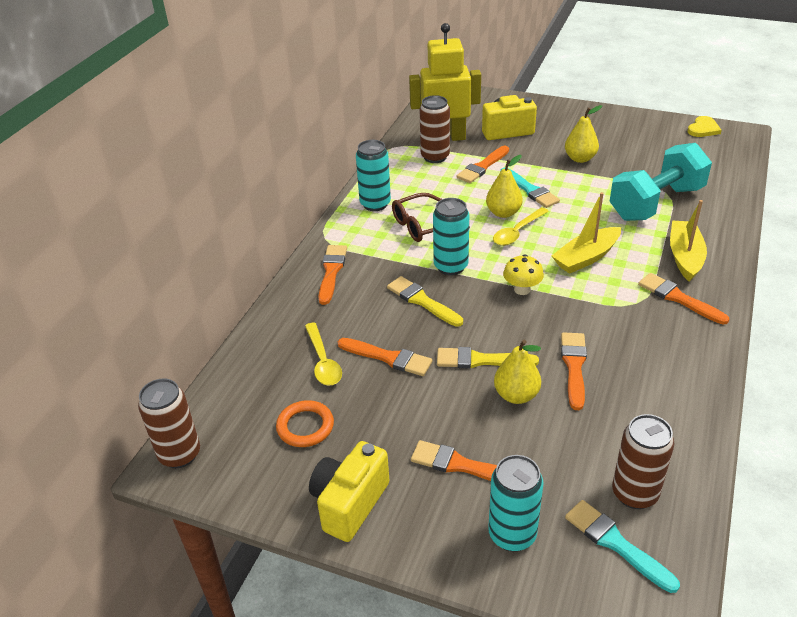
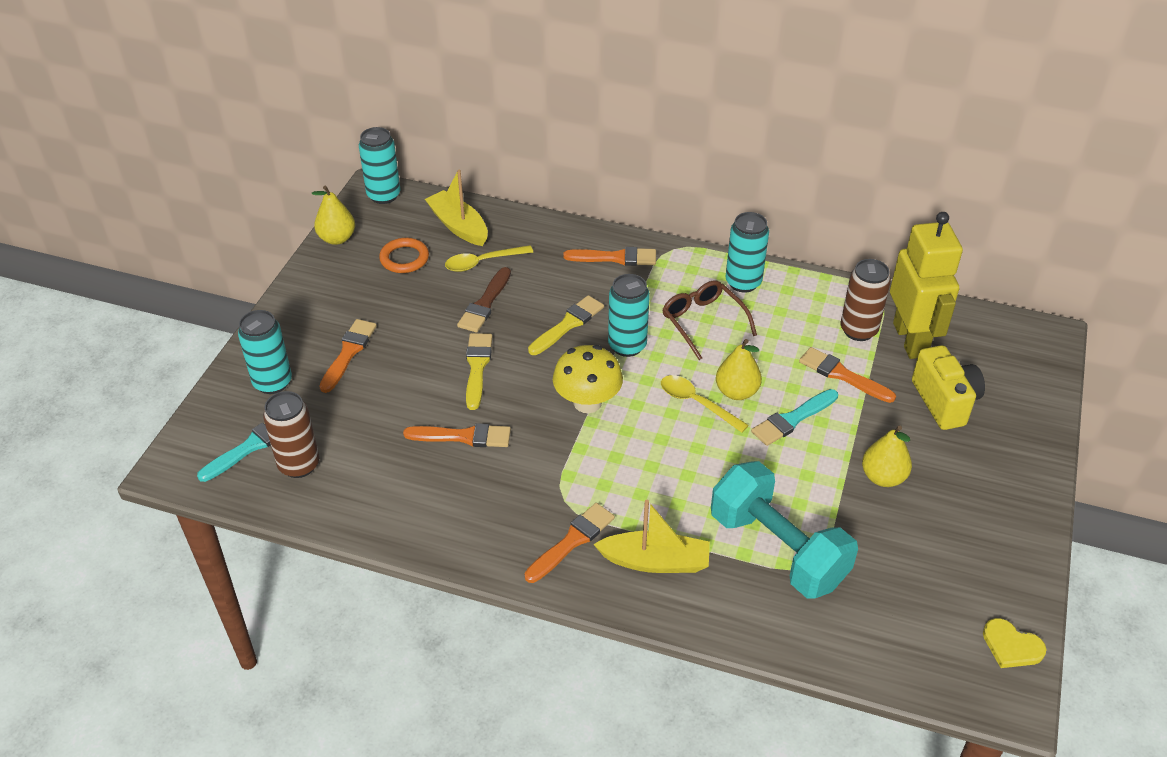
camera: 85 degrees right, 5 degrees up
brown can [138,378,200,468] -> turquoise can [359,127,401,204]
yellow camera [309,441,390,542] -> none
orange brush [338,338,432,376] -> brown brush [457,267,511,332]
yellow pear [494,340,541,404] -> yellow pear moved to [312,186,355,245]
yellow mushroom [503,254,544,295] -> yellow mushroom [553,345,623,413], size x1.54
yellow boat [552,192,621,274] -> yellow boat moved to [425,170,488,246]

